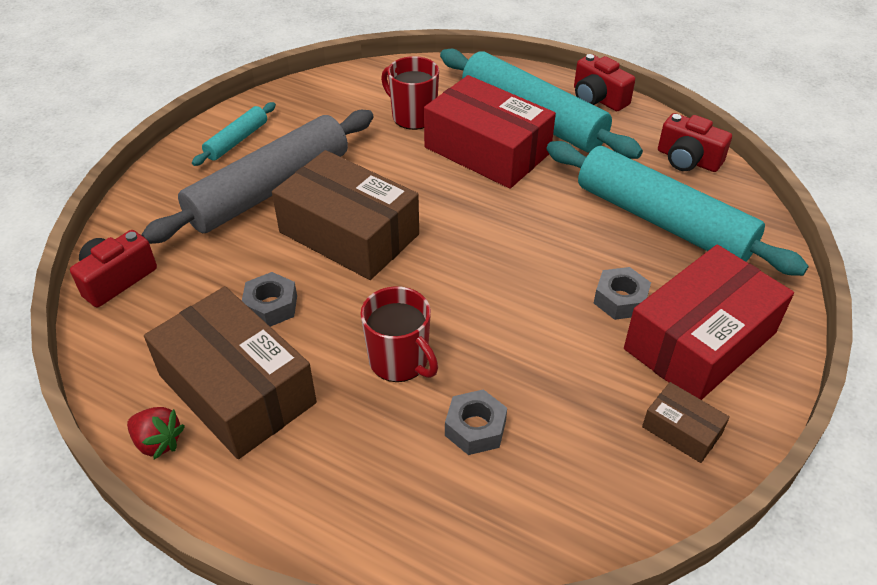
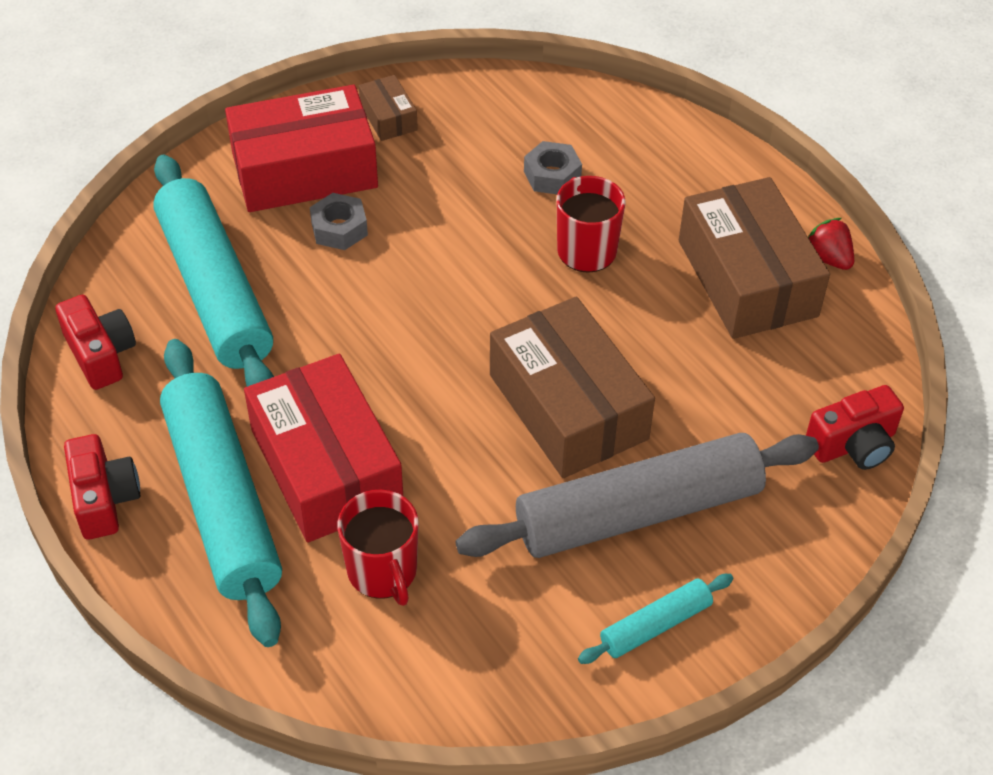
camera: 155 degrees left, 5 degrees up
grey nut [242,272,297,327] -> none

